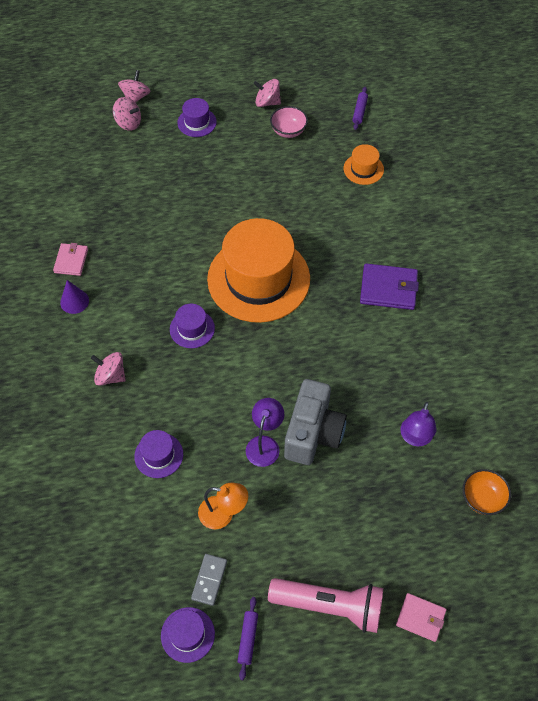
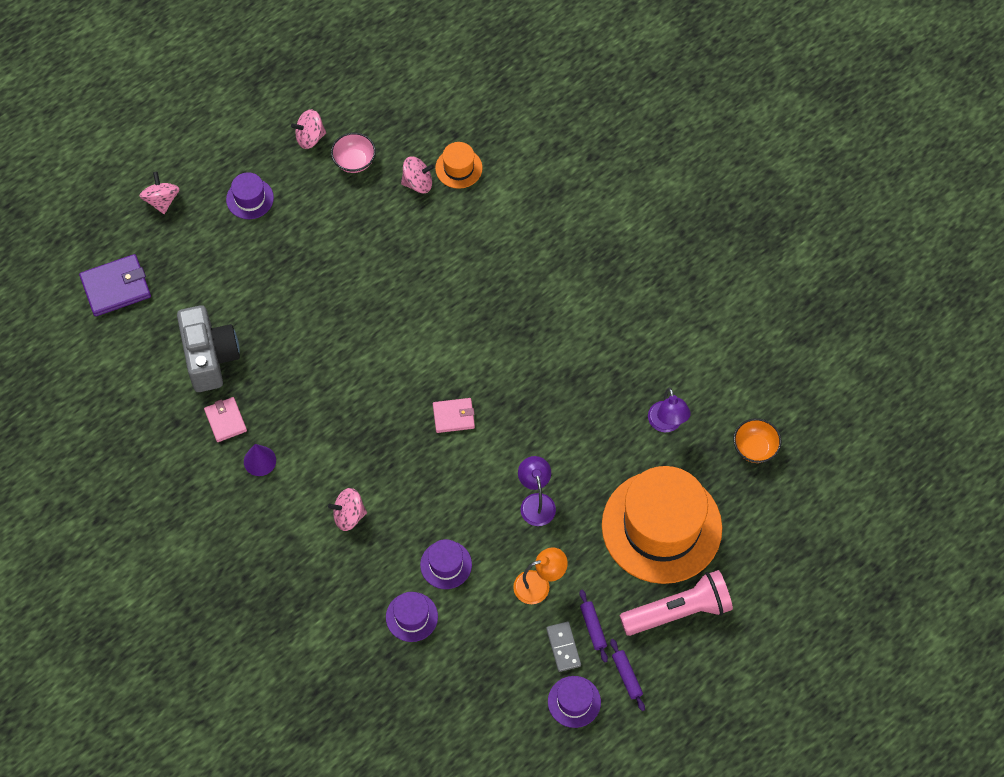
camera: 30 degrees left, 5 degrees up
pink spinning top [113,97,141,131] -> pink spinning top moved to [401,156,434,193]
purple hat [170,304,215,348] -> purple hat moved to [386,592,438,642]
orange hat [207,218,310,323] -> orange hat moved to [602,466,722,584]
grey camera [284,379,347,465] -> grey camera moved to [177,305,240,392]
purple rolling pin [352,87,368,130] -> purple rolling pin moved to [580,590,608,662]
purple wallet [360,263,419,310] -> purple wallet moved to [79,254,151,317]
pink wallet [396,593,446,642] -> pink wallet moved to [433,398,475,433]

